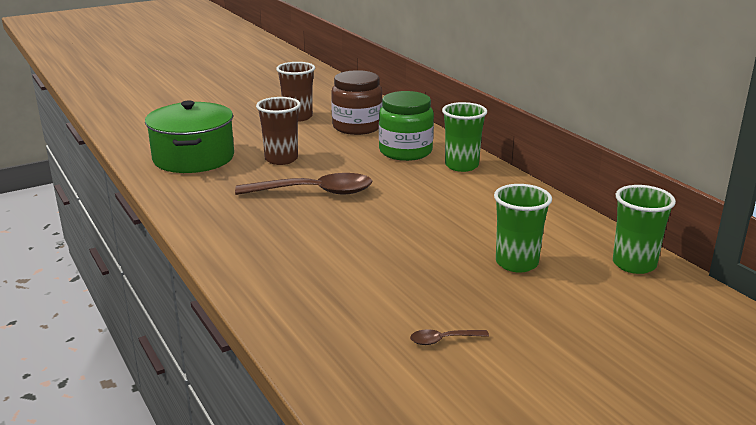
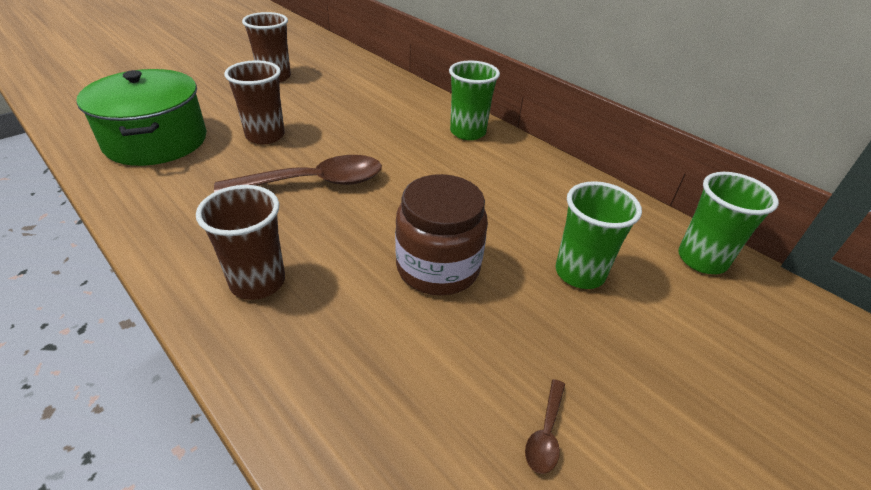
camera: 15 degrees left, 15 degrees up
brown jar [331,70,382,135] -> brown jar moved to [395,174,488,295]
green jar [379,91,434,161] -> none
brown spoon [410,329,489,345] -> brown spoon turned 45 degrees counterclockwise [525,379,565,474]
none -> brown cup [196,185,285,300]

